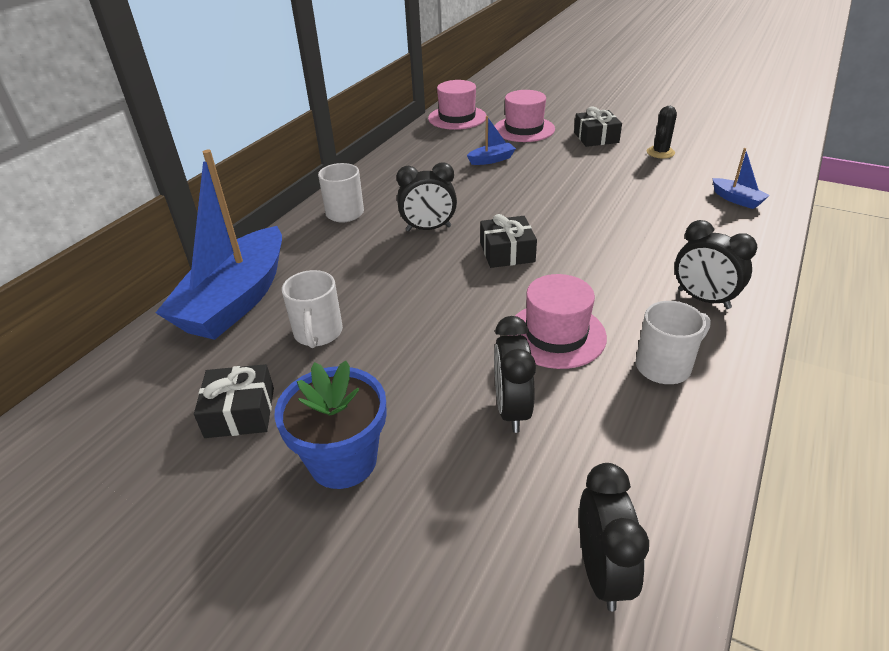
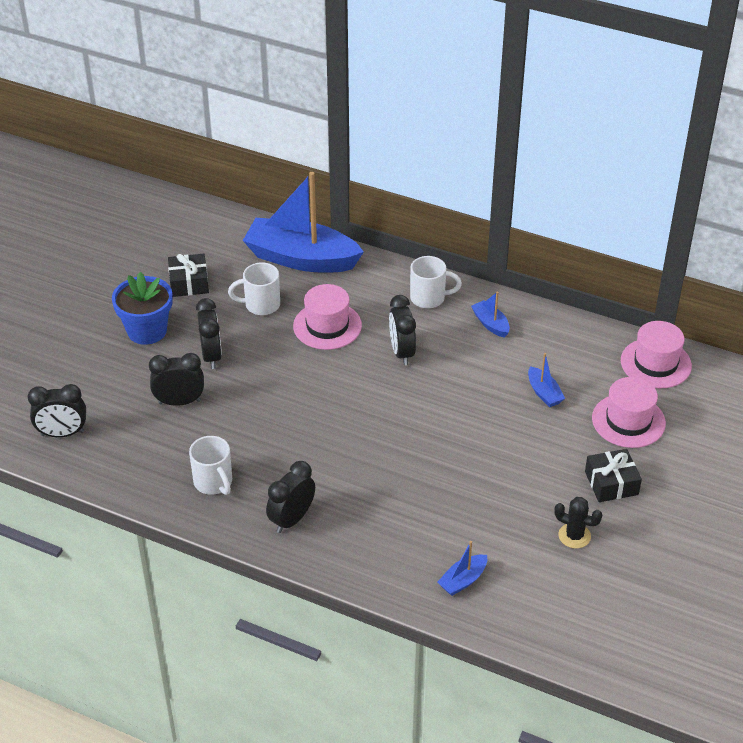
camera: 85 degrees right, 5 degrees up
black gift [480,214,537,268] -> none
pink hat [507,274,607,369] -> pink hat moved to [293,284,362,350]
none -> black clock [196,298,222,369]
none -> blue boat [471,292,510,338]

